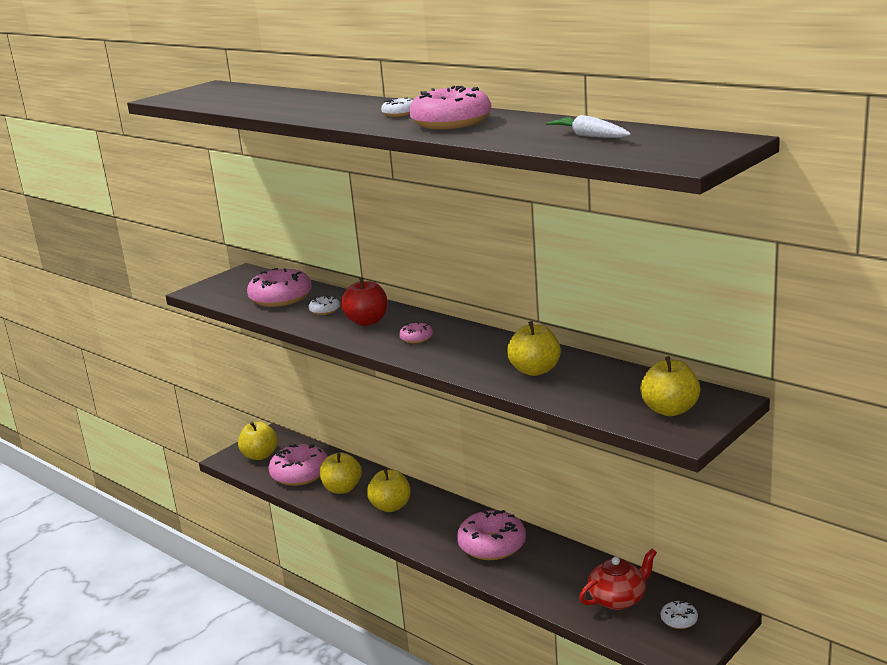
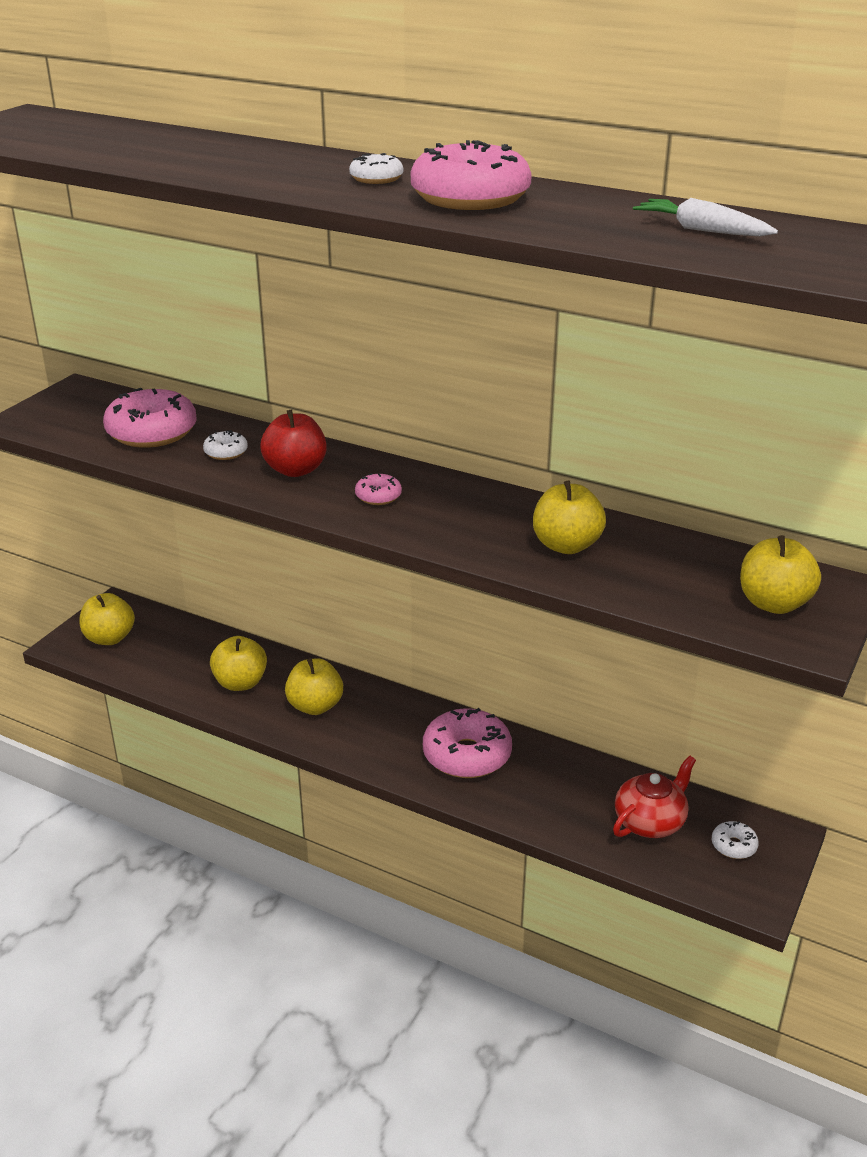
camera: 15 degrees left, 10 degrees up
pink donut [268,444,328,486] -> none

